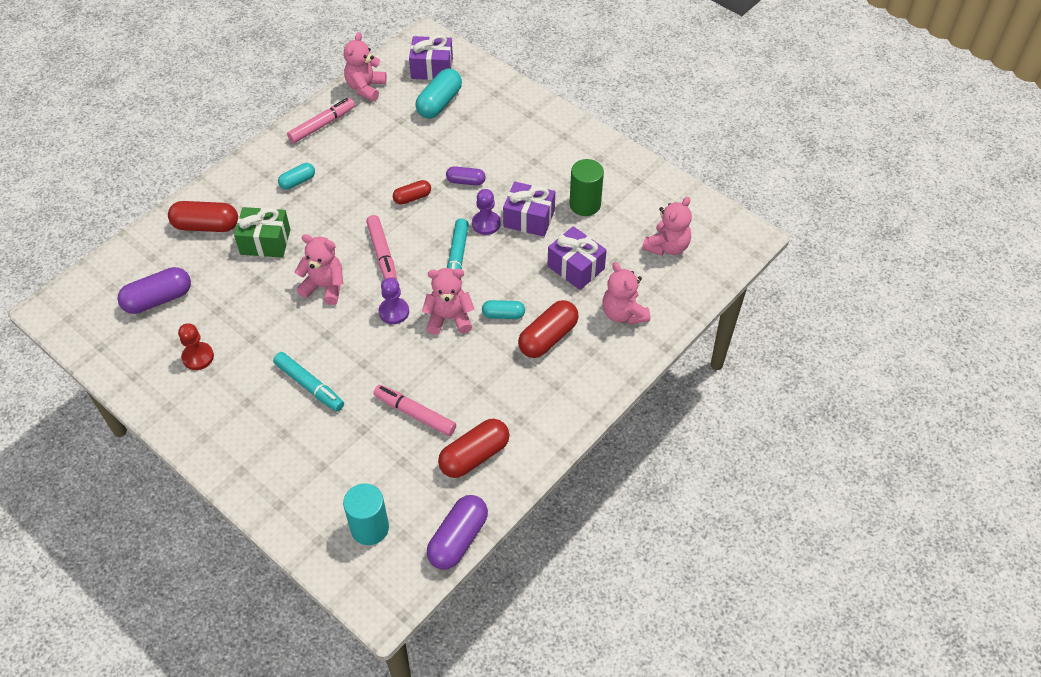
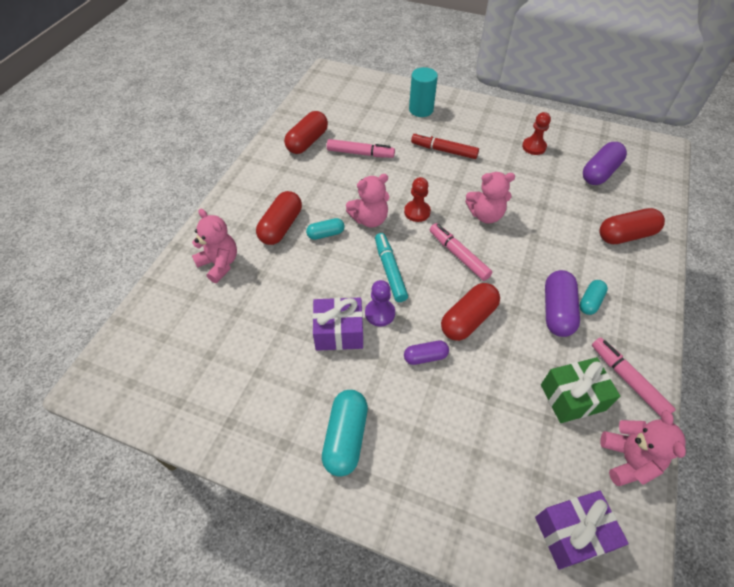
camera: 160 degrees right, 0 degrees up
green gift [234,207,290,258] -> green gift moved to [541,357,620,423]
turquoise marker [273,352,344,412] -> red marker [411,132,479,159]
pink marker [287,98,355,143] -> pink marker turned 120 degrees clockwise [592,338,676,417]
turquoise cylinder [343,484,389,545] -> turquoise cylinder moved to [409,67,438,117]
purple pawn [379,278,409,324] -> red pawn [404,177,431,222]
red capsule [393,180,431,205] -> red capsule [441,283,500,341], size x1.69
turquoise capsule [415,68,462,118] -> turquoise capsule moved to [322,390,368,477]
purple capsule [427,495,488,570] -> purple capsule moved to [545,270,580,337]
purple gift [547,226,607,290] -> none
green cylinder [570,159,604,216] -> none
pink teddy bear [642,197,692,256] -> none

